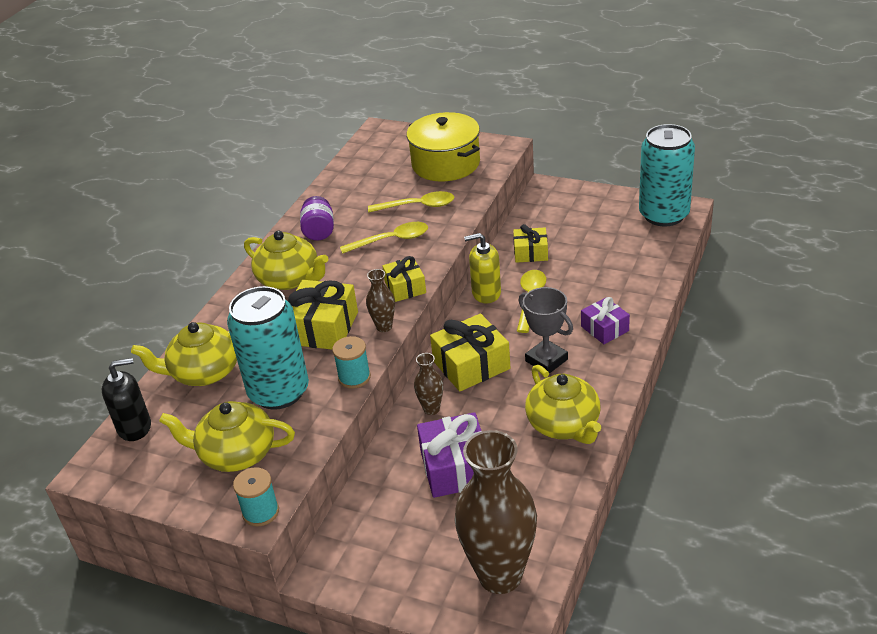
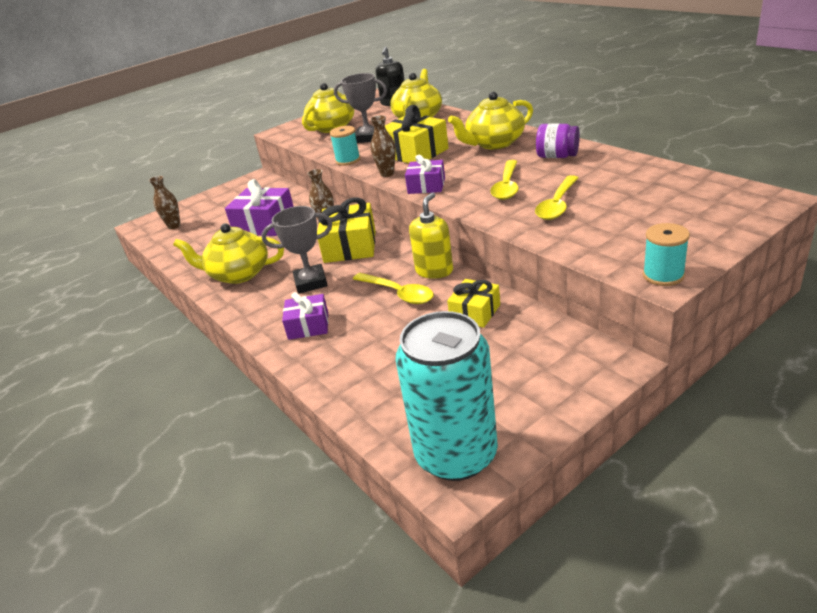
camera: 120 degrees right, 5 degrees down
turquoise can [227,286,309,410] -> grey trophy [334,73,387,143]
turquoise spool [233,467,279,526] -> turquoise spool moved to [643,223,690,286]
yellow gift [382,256,426,302] -> purple gift [405,154,445,194]
yellow pot [406,112,480,182] -> none
brown vase [454,430,537,594] -> brown vase [149,176,181,229], size x0.44

